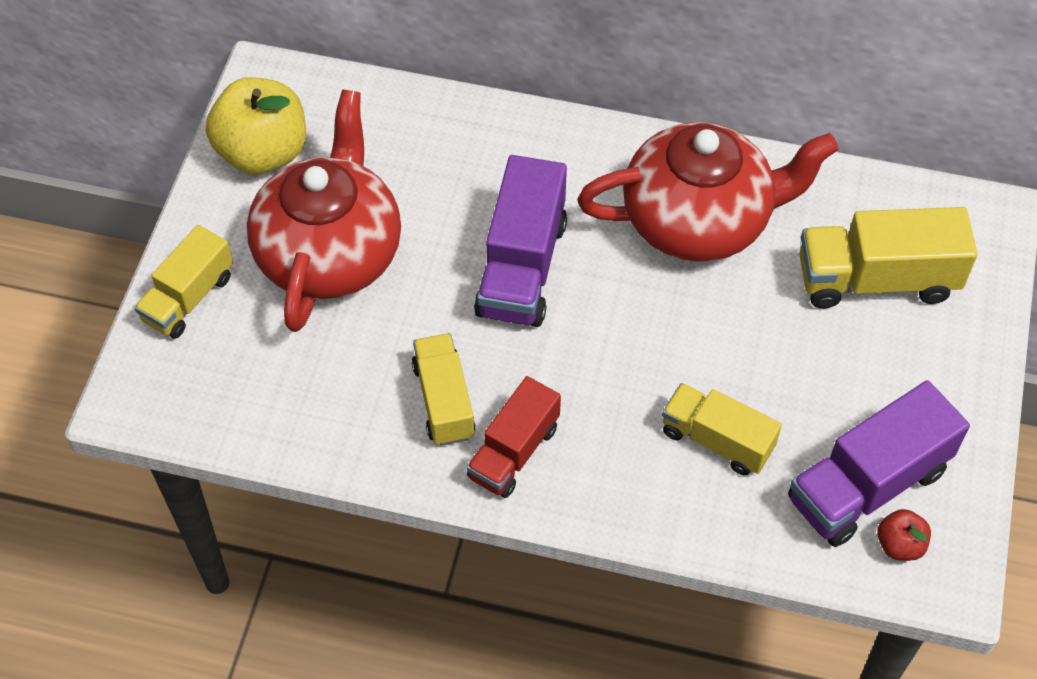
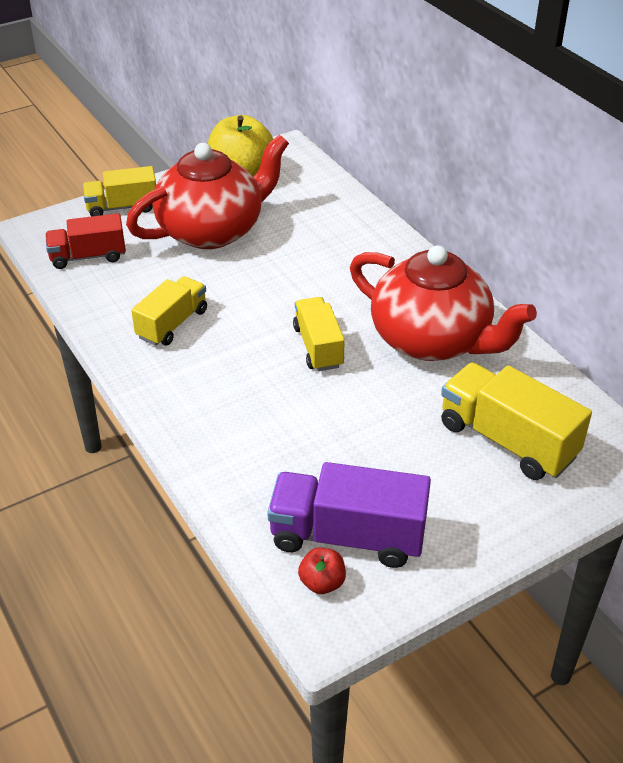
camera: 45 degrees right, 15 degrees down
red truck [467,376,561,498] -> red truck moved to [45,213,126,269]
purple truck [474,155,567,327] -> none
yellow truck [662,383,782,476] -> yellow truck moved to [293,297,345,371]

